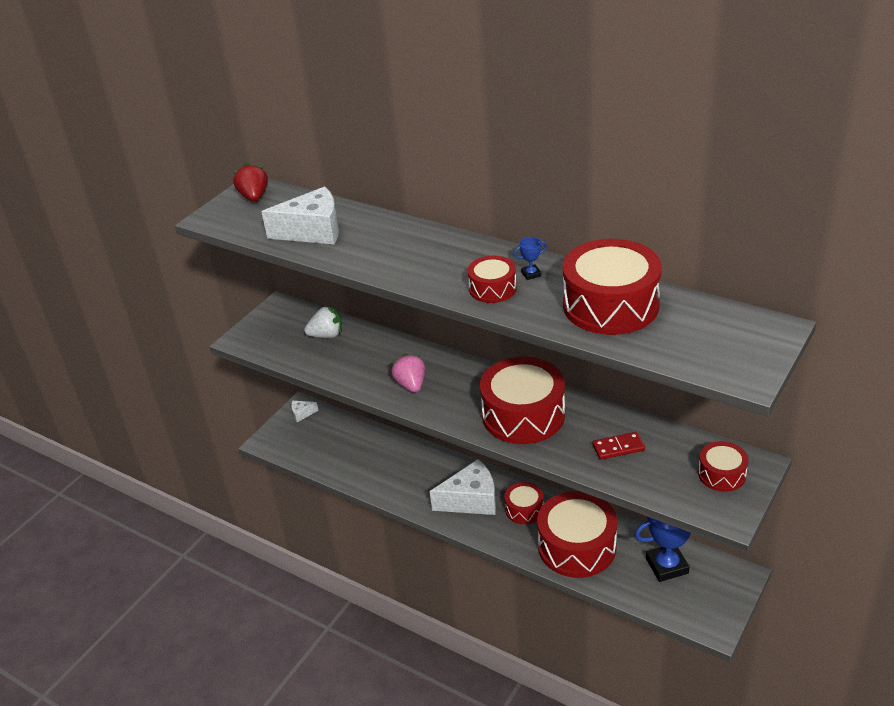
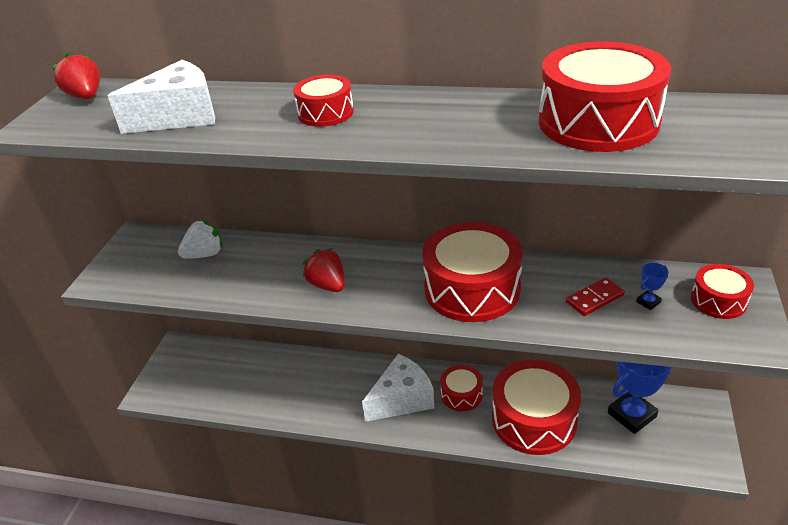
camera: 20 degrees left, 0 degrees up
white cheese [291,401,319,422] -> none
pink strawberry [391,353,425,393] -> red strawberry [303,248,345,292]
red drum [468,256,517,303] -> red drum moved to [293,74,354,127]
blue trophy [514,237,547,280] -> blue trophy moved to [636,263,668,310]

